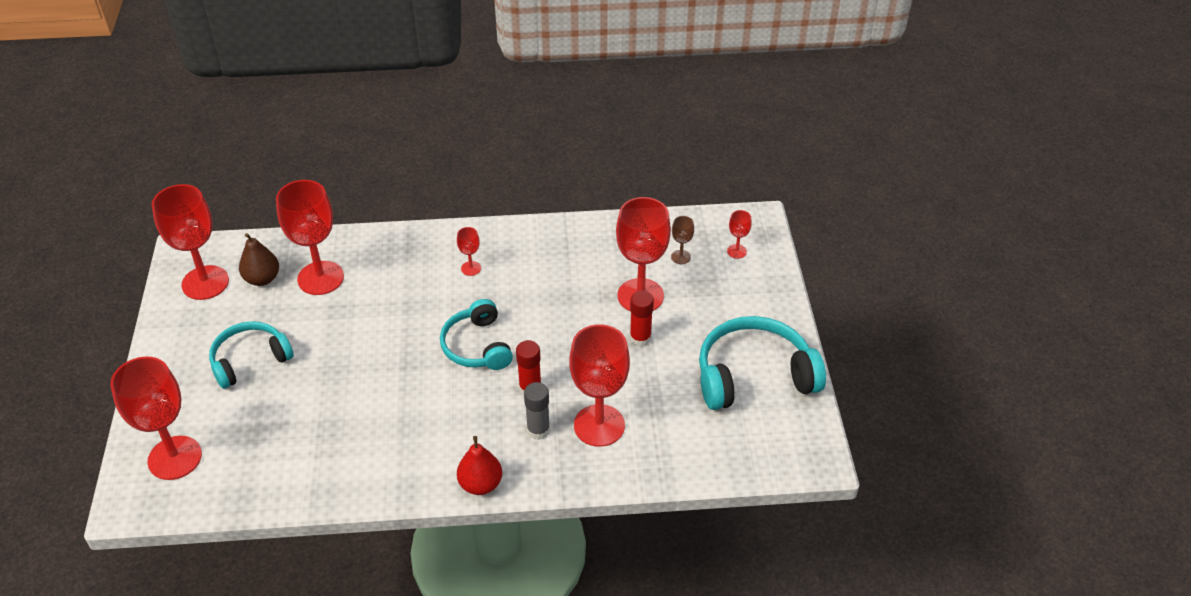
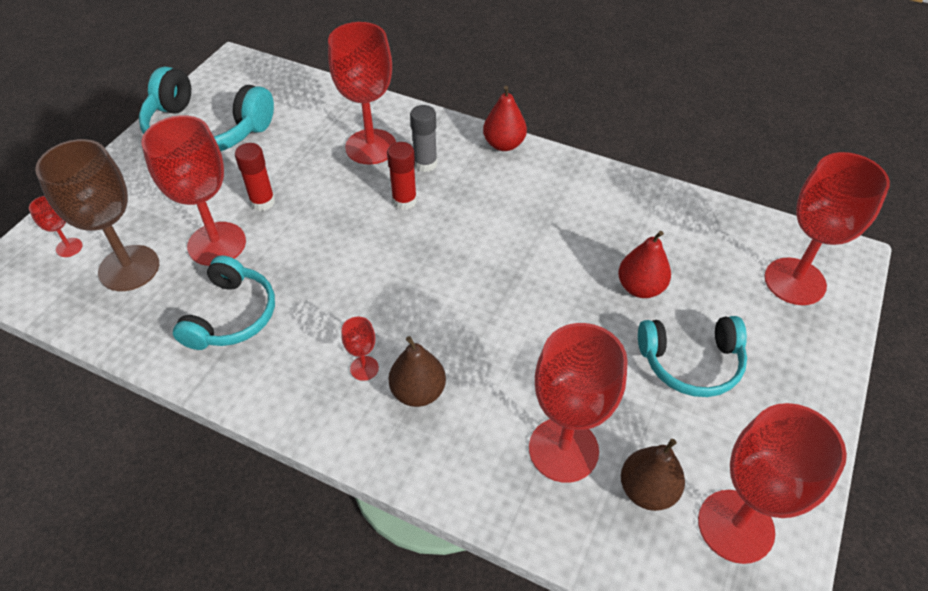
camera: 150 degrees left, 5 degrees up
turquoise headphones [440,299,513,370] -> turquoise headphones moved to [173,256,275,350]
brown goblet [671,216,694,264] -> brown goblet [35,139,159,291], size x2.28
none -> brown pear [388,336,446,407]
none -> red pear [618,231,671,298]

